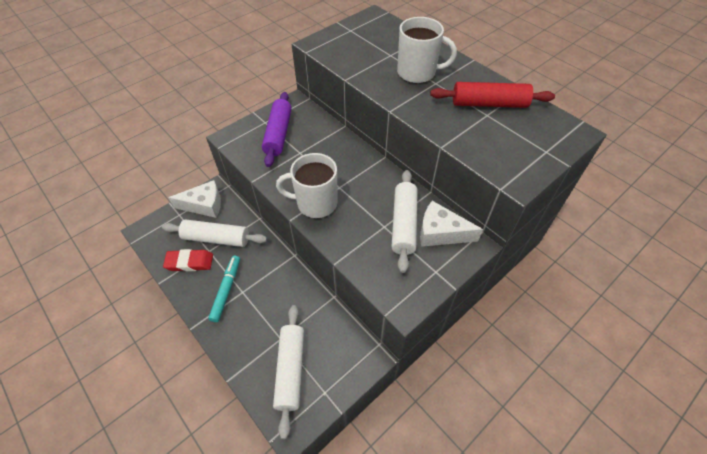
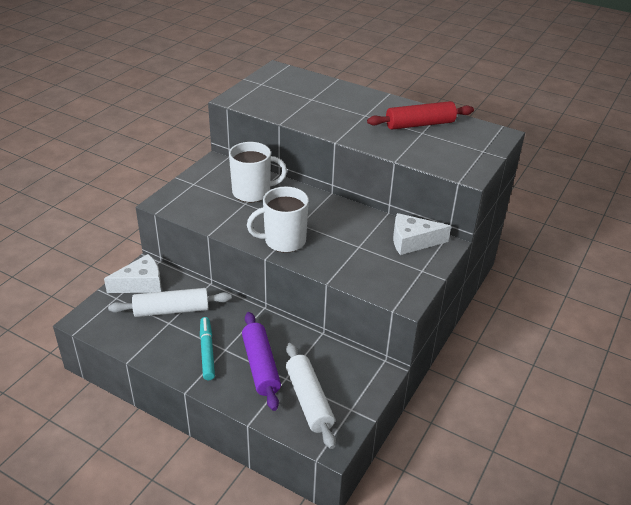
camera: 20 degrees left, 15 degrees down
red eraser [163,249,213,271] -> none
purple rolling pin [262,92,292,167] -> purple rolling pin moved to [242,312,281,411]
white rolling pin [391,170,418,273] -> none
white mug [397,17,457,84] -> white mug moved to [229,142,287,202]

